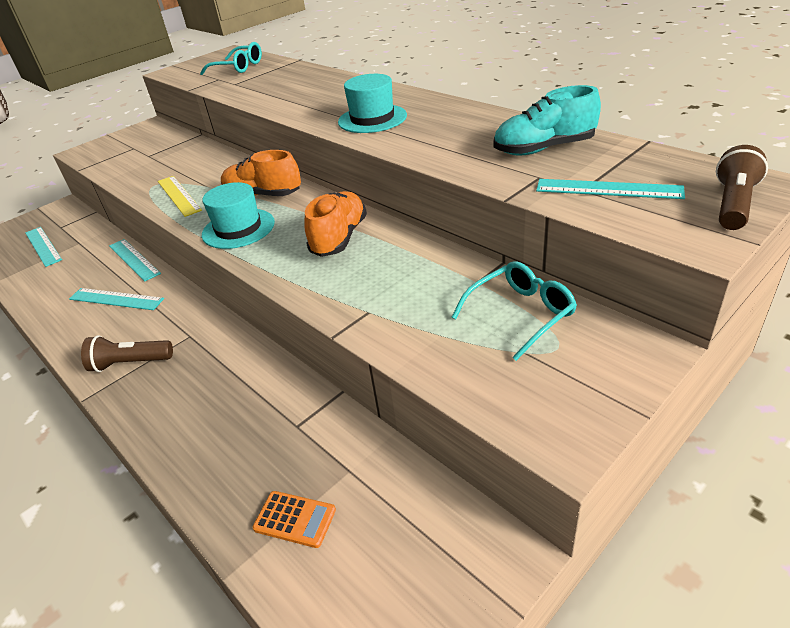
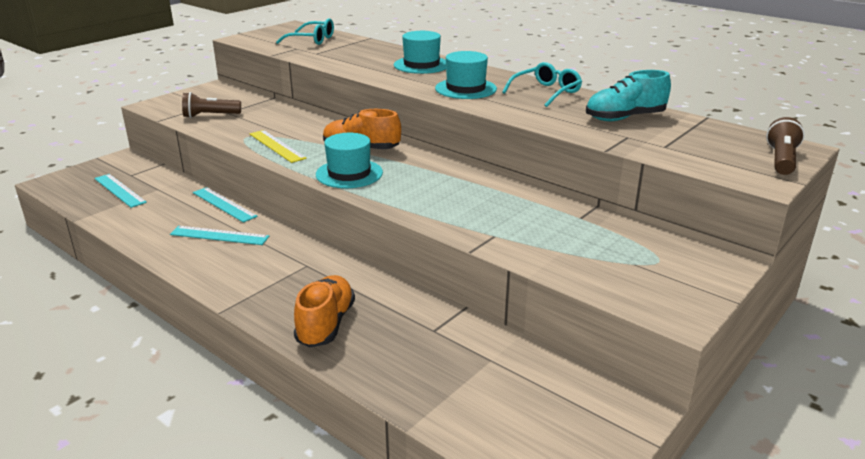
camera: 10 degrees left, 10 degrees down
brown flashlight [81,335,173,372] -> brown flashlight moved to [182,92,241,118]
orange calculator [253,491,336,548] -> none
orange shoe [304,191,367,257] -> orange shoe moved to [294,275,355,347]
turquoise glasses [451,261,577,361] -> turquoise glasses moved to [502,62,582,107]
turquoise ruler [536,179,685,199] -> none
none -> turquoise hat [394,31,446,74]

